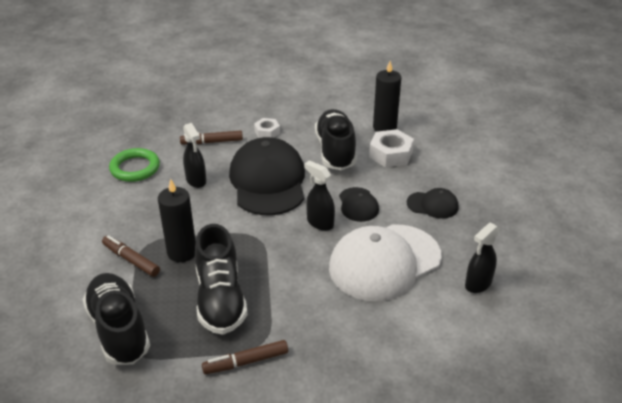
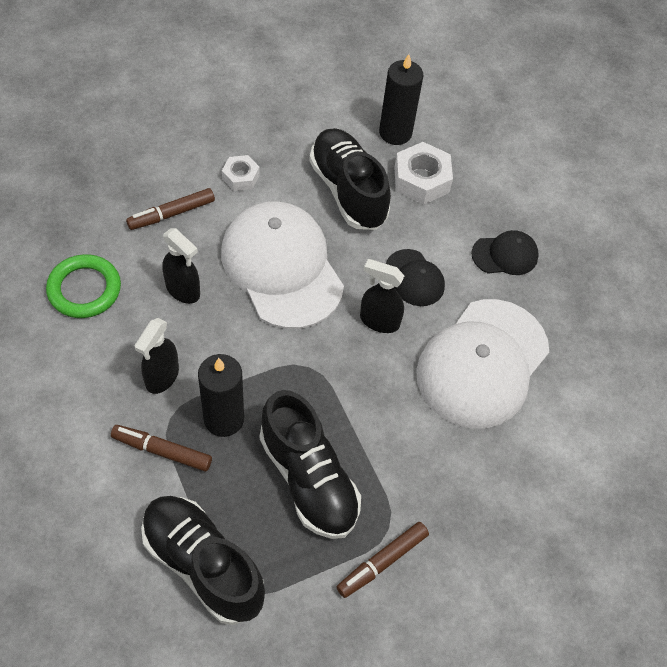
camera: 25 degrees left, 20 degrees up
black cap [229,137,305,215] -> white cap [221,201,344,329]
black spray bottle [465,222,500,293] -> black spray bottle moved to [134,318,179,394]

